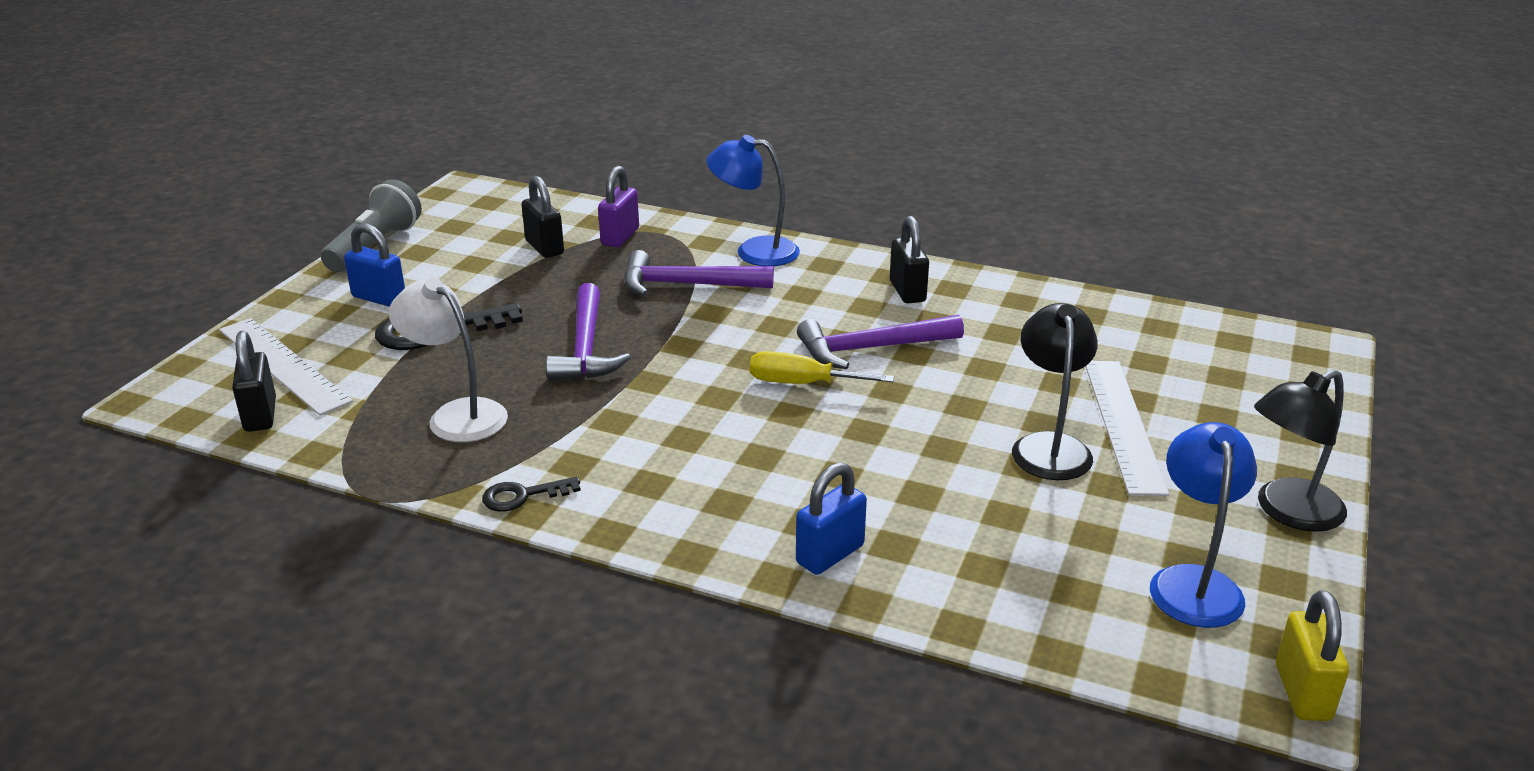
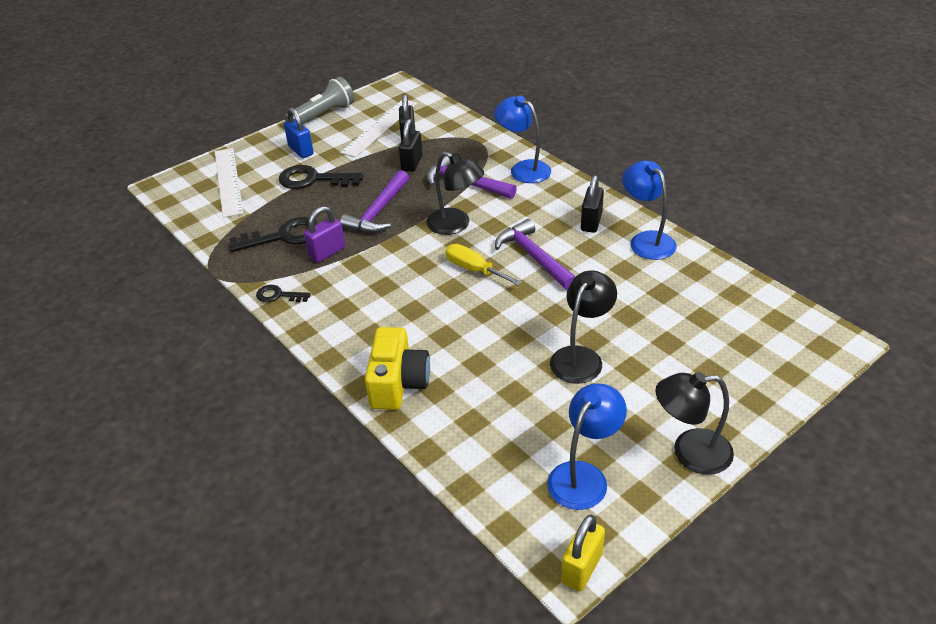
camera: 30 degrees right, 10 degrees up
black padlock [232,331,276,432] -> black padlock moved to [399,119,423,172]
white lamp [389,278,508,442] -> black key [229,217,319,252]
purple padlock [598,166,639,247] -> purple padlock moved to [304,206,345,263]
blue padlock [796,462,867,575] -> yellow camera [365,327,430,410]
purple hammer [797,315,964,369] -> purple hammer turned 45 degrees clockwise [495,219,576,290]
white ruler [1085,361,1169,496] -> white ruler moved to [340,100,417,158]
none -> black lamp [426,152,484,235]
none -> blue lamp [622,161,676,260]

